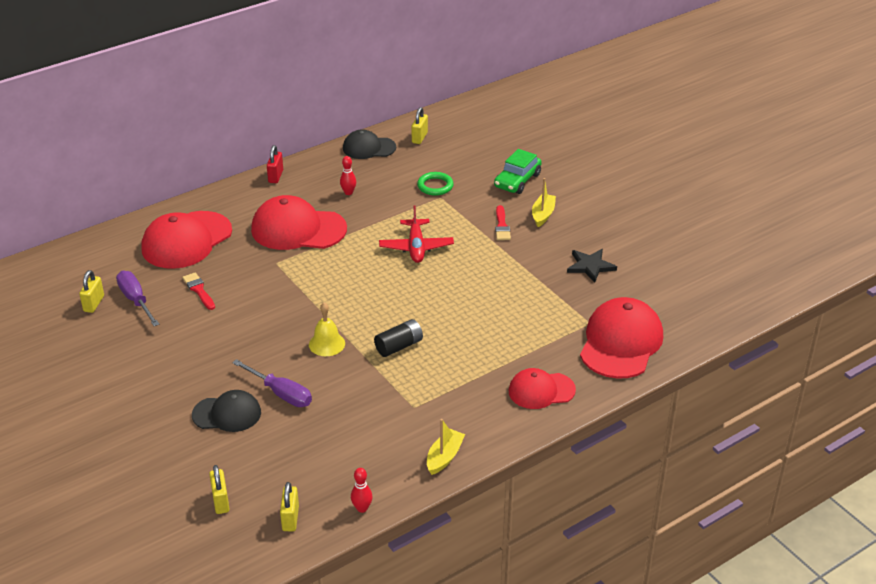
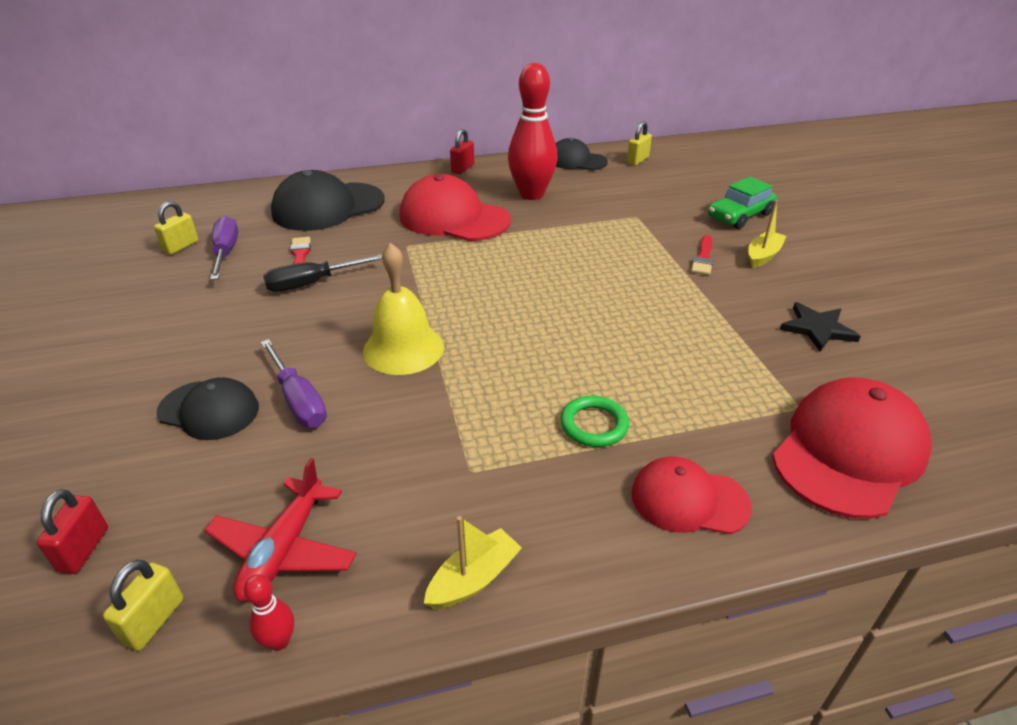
camera: 20 degrees right, 0 degrees up
red cap [141,211,232,269] -> black cap [271,170,385,231]
yellow padlock [209,465,229,514] -> red padlock [37,489,108,574]
yellow bell [309,303,345,356] -> yellow bell [363,243,444,375], size x1.56
red bowling pin [340,156,356,195] -> red bowling pin [508,63,558,200], size x2.48
black battery [374,319,423,357] -> none
red plane [379,205,454,263] -> red plane moved to [204,458,357,602]
green ring [417,172,454,196] -> green ring moved to [561,396,629,447]
none -> black screwdriver [263,254,382,292]

